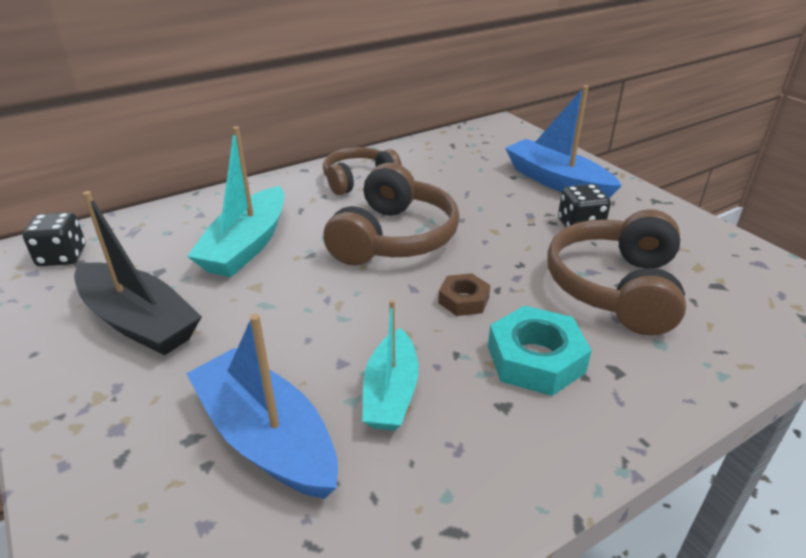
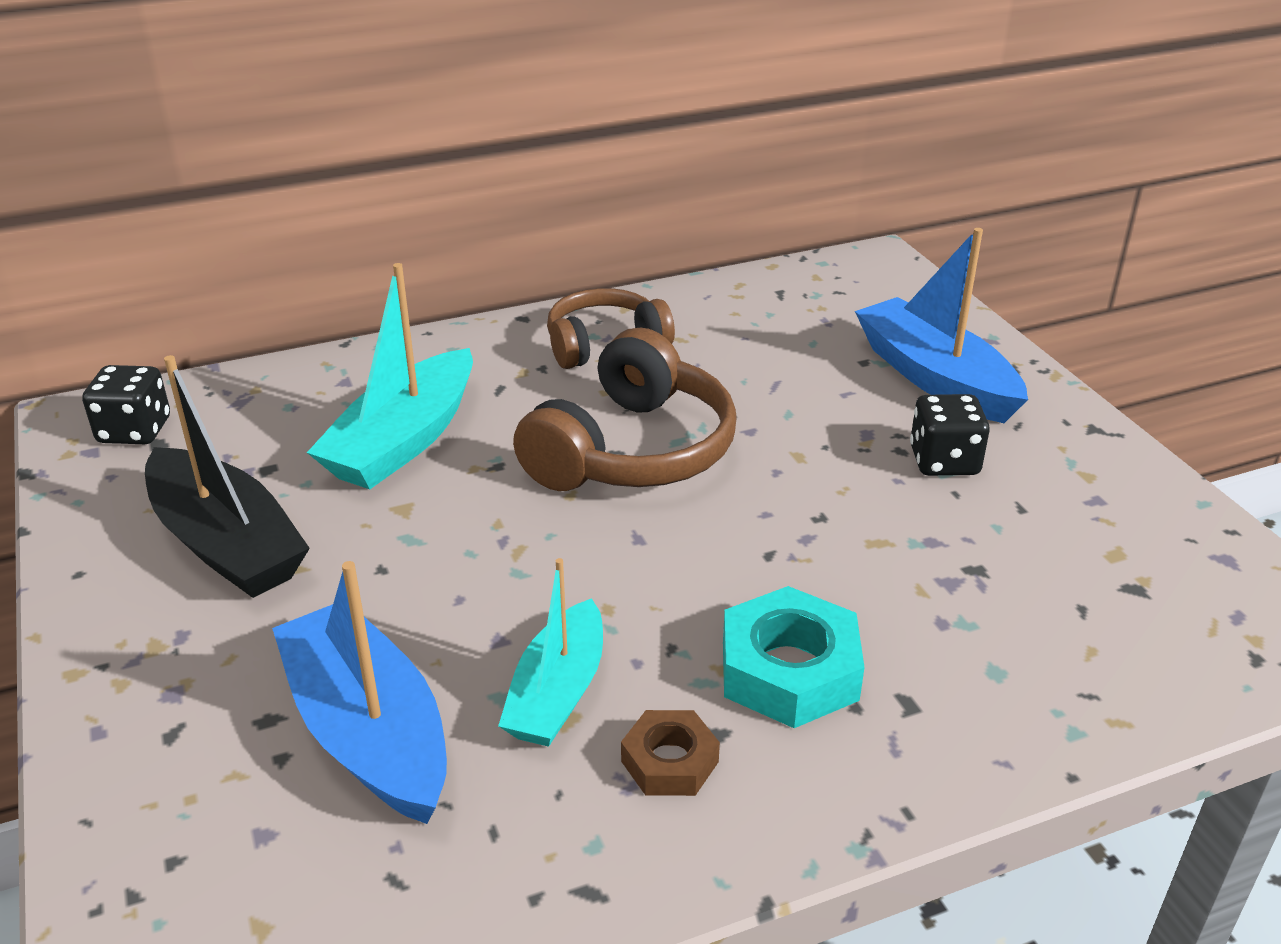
camera: 10 degrees right, 0 degrees up
brown nut [438,273,490,316] -> brown nut moved to [621,710,720,796]
brown headphones [547,209,686,335] -> none

